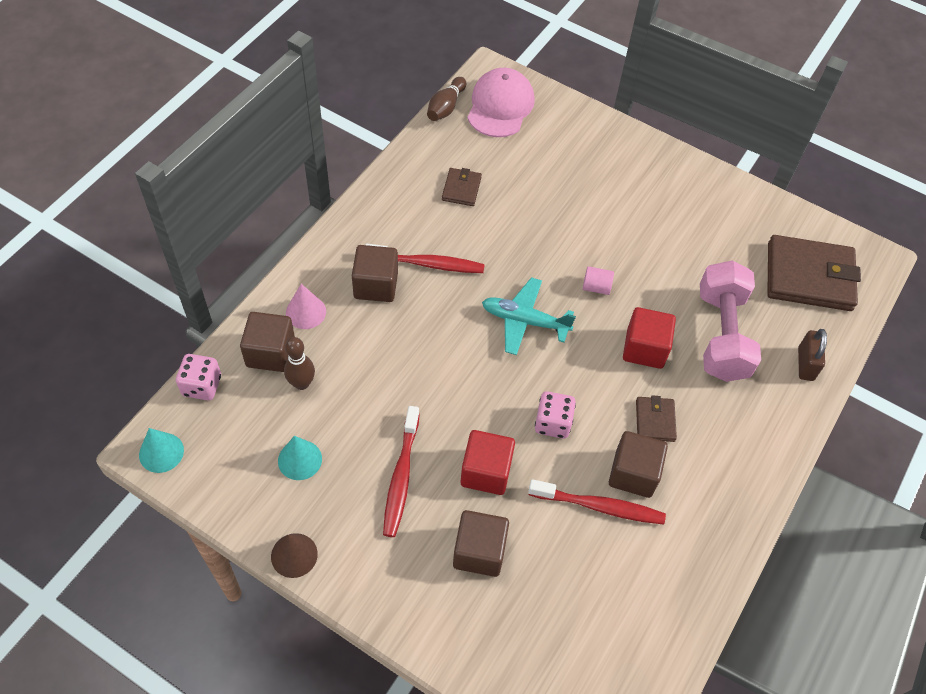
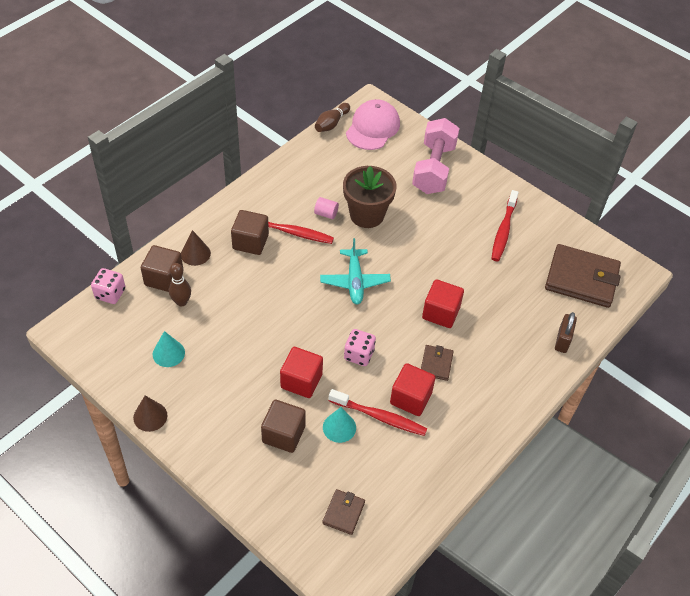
camera: 10 degrees right, 5 degrees down
turquoise cone [139,428,184,473] -> turquoise cone moved to [323,407,356,443]
pink cone [286,284,326,329] -> brown cone [181,230,211,266]
red toothbrush [383,406,420,537] -> red toothbrush moved to [491,190,519,261]
brown wallet [442,168,482,206] -> brown wallet moved to [323,489,365,535]
turquoise plane [482,277,576,355] -> turquoise plane turned 120 degrees counterclockwise [320,238,391,304]
pink cylinder [583,266,614,295] -> pink cylinder moved to [314,197,339,219]
brown cube [609,431,668,498] -> red cube [390,363,436,416]
pink dumbbell [700,260,761,382] -> pink dumbbell moved to [412,118,459,194]
none -> brown flower pot [343,166,396,228]

